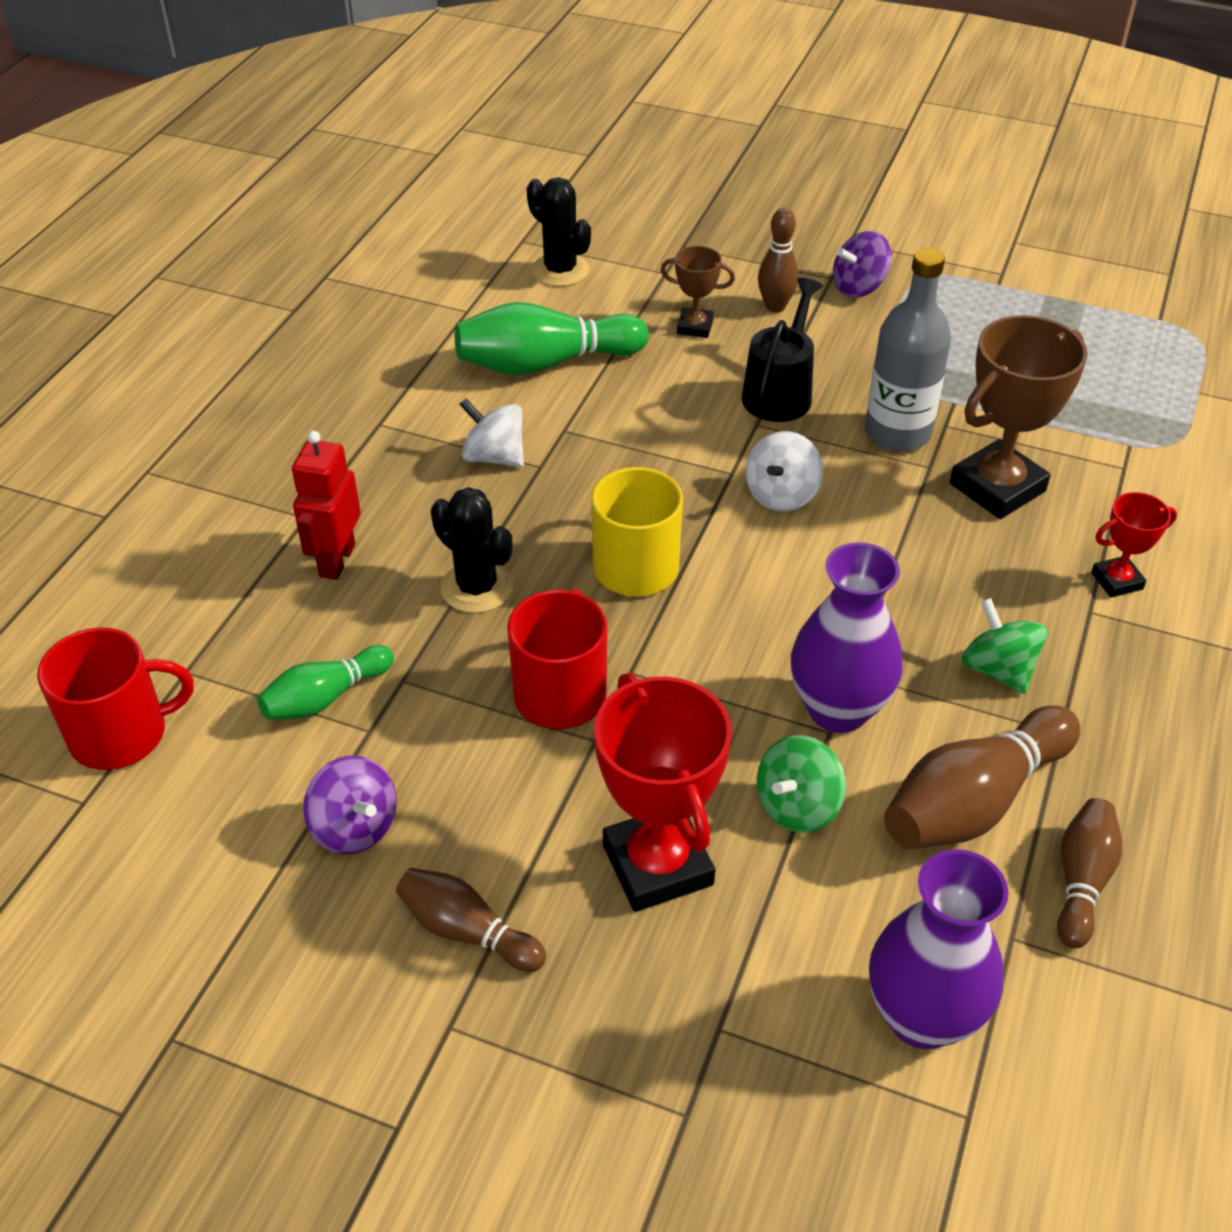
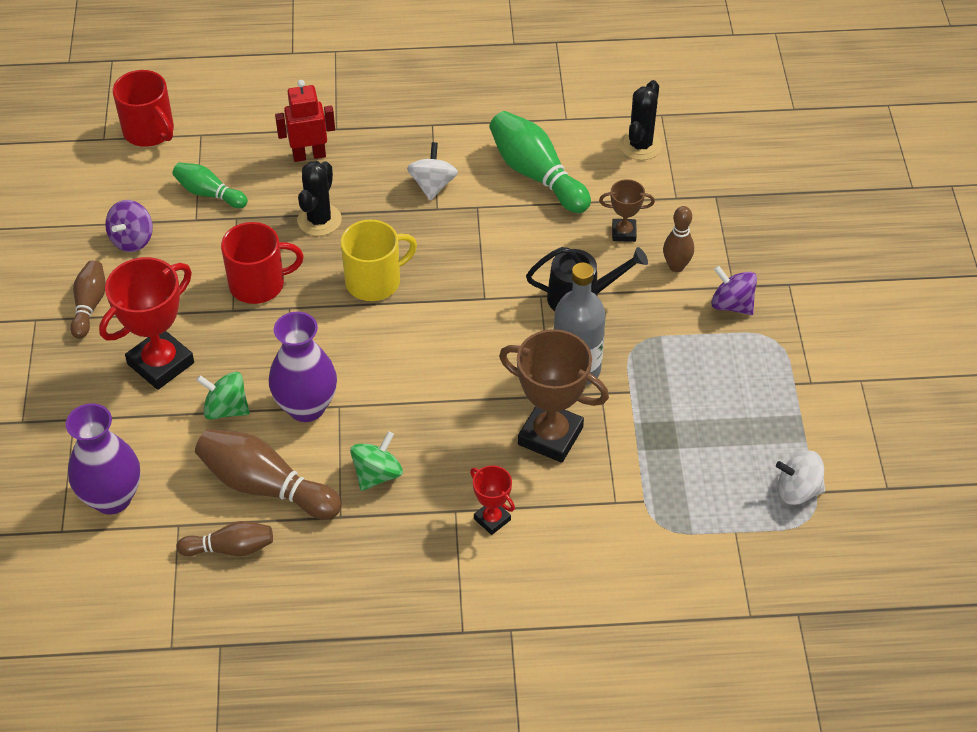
camera: 65 degrees right, 5 degrees up
brown trophy [660,246,735,338] -> brown trophy turned 75 degrees counterclockwise [599,179,655,242]
white spinning top [746,431,823,511] -> white spinning top moved to [776,451,825,505]

